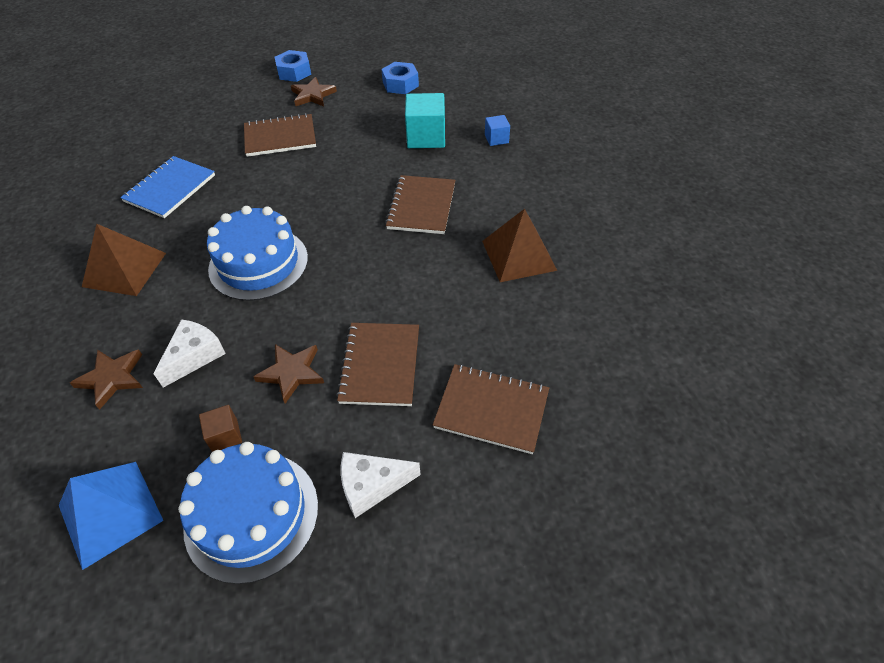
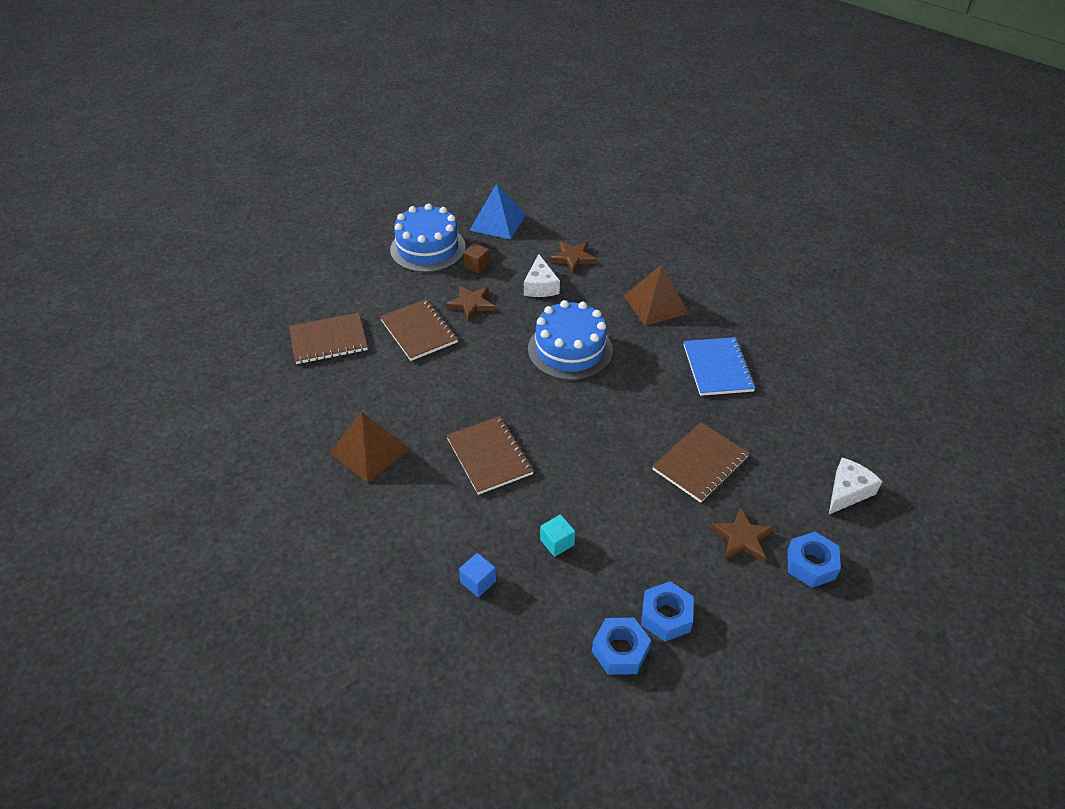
camera: 145 degrees right, 5 degrees down
white cheese [341,452,421,518] -> white cheese moved to [829,458,882,514]
turquoise cube [405,93,445,148] -> turquoise cube [540,514,575,557], size x0.53
none -> blue nut [592,618,651,675]

